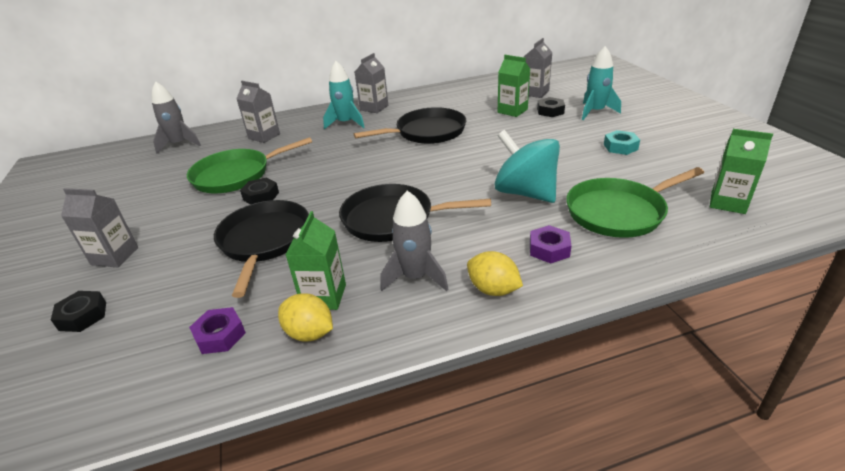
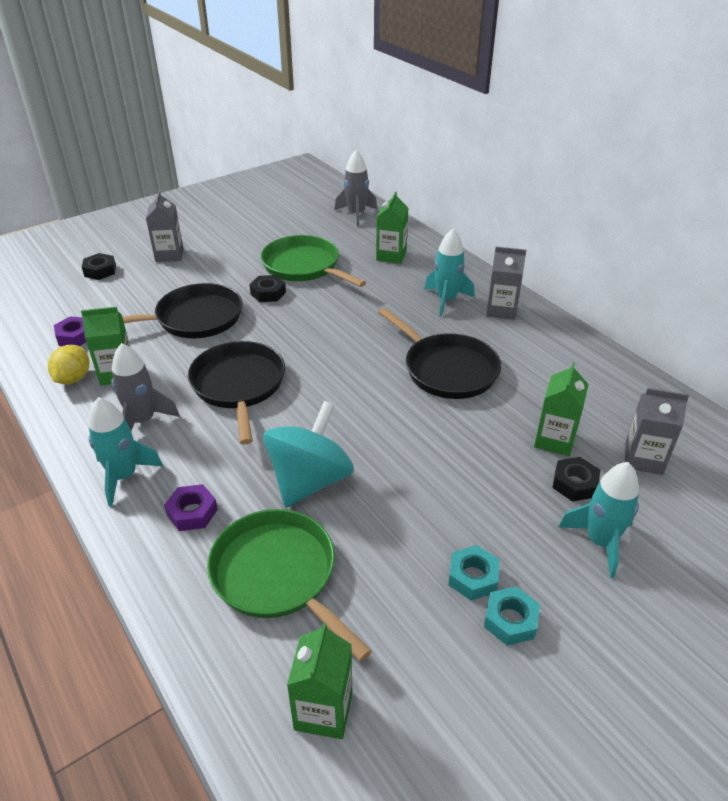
camera: 70 degrees right, 5 degrees up
grey carton [236,81,280,143] -> green carton [376,191,408,264]
yellow lemon [467,251,523,296] -> turquoise rocket [88,397,163,507]
none -> turquoise nut [484,586,540,646]

